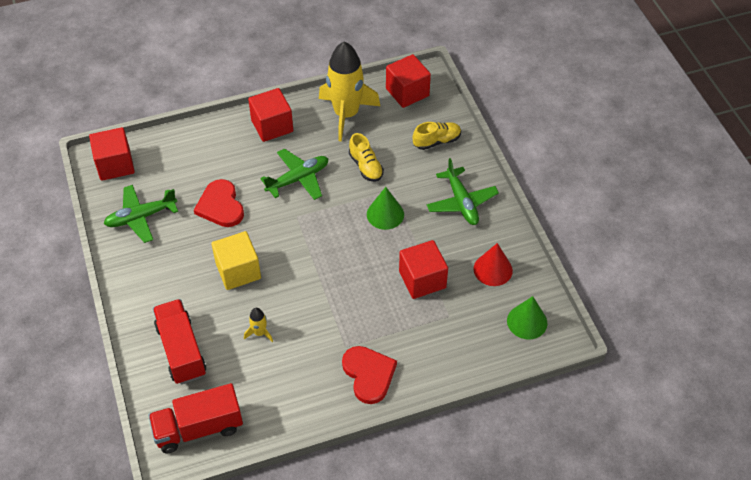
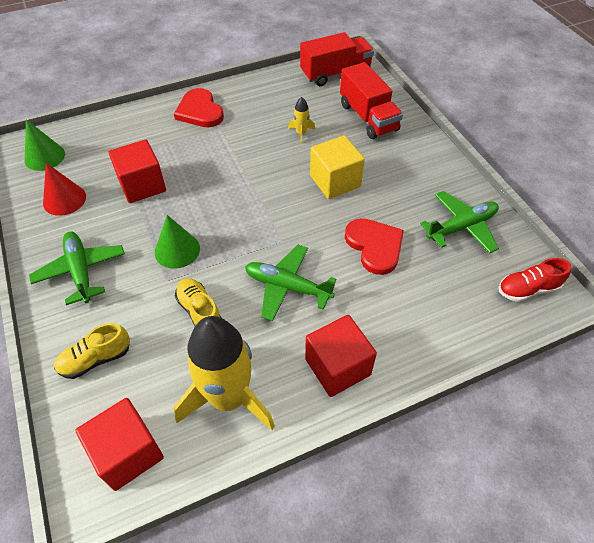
camera: 175 degrees right, 0 degrees up
red cube [89,127,135,181] -> red shoe [499,258,571,302]
green plane [260,148,329,200] -> green plane turned 60 degrees clockwise [245,245,336,321]

